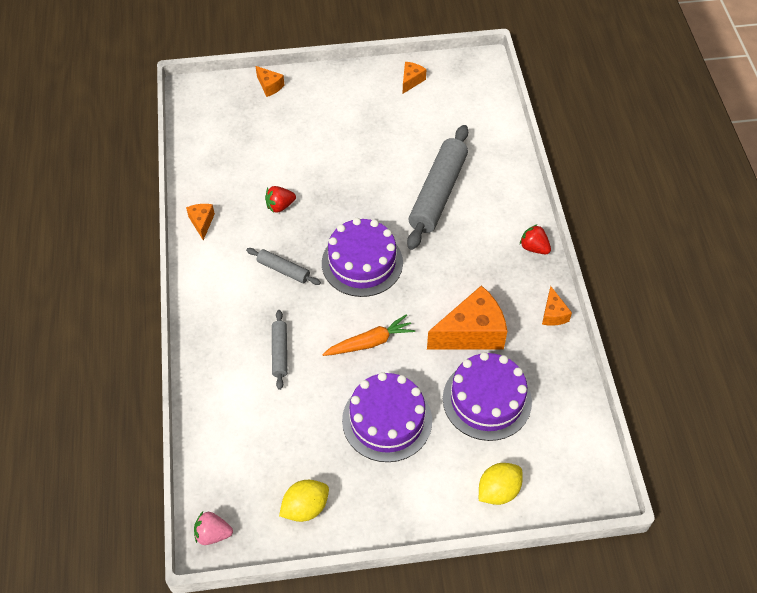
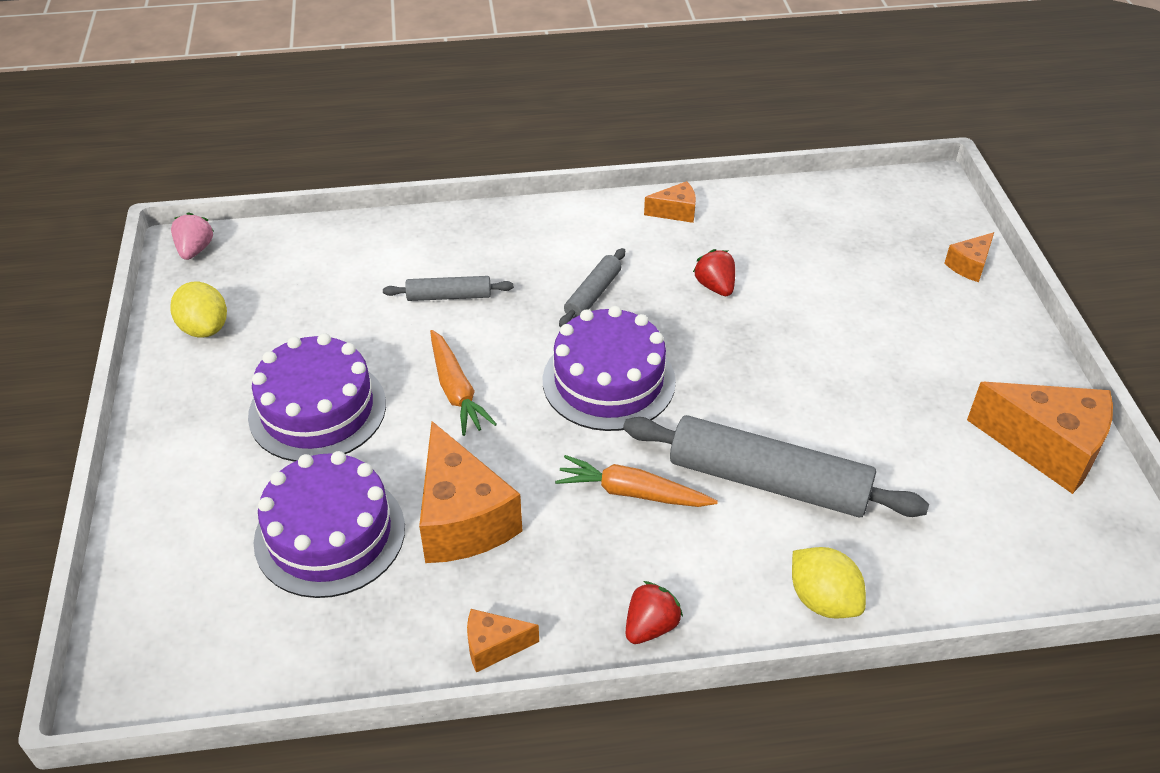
camera: 90 degrees right, 10 degrees down
orange cheese [403,62,427,94] -> orange cheese [967,382,1113,494], size x2.05
yellow lemon [479,463,523,505] -> yellow lemon moved to [792,547,866,618]
none -> orange carrot [555,455,718,507]

